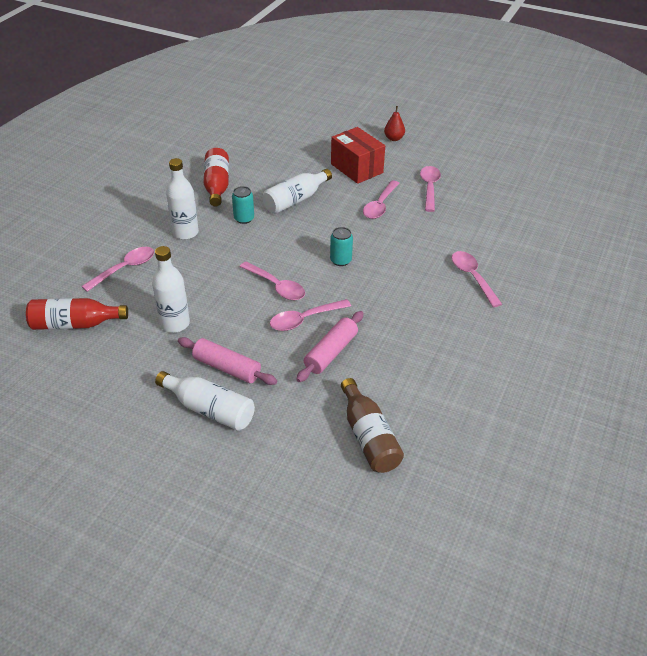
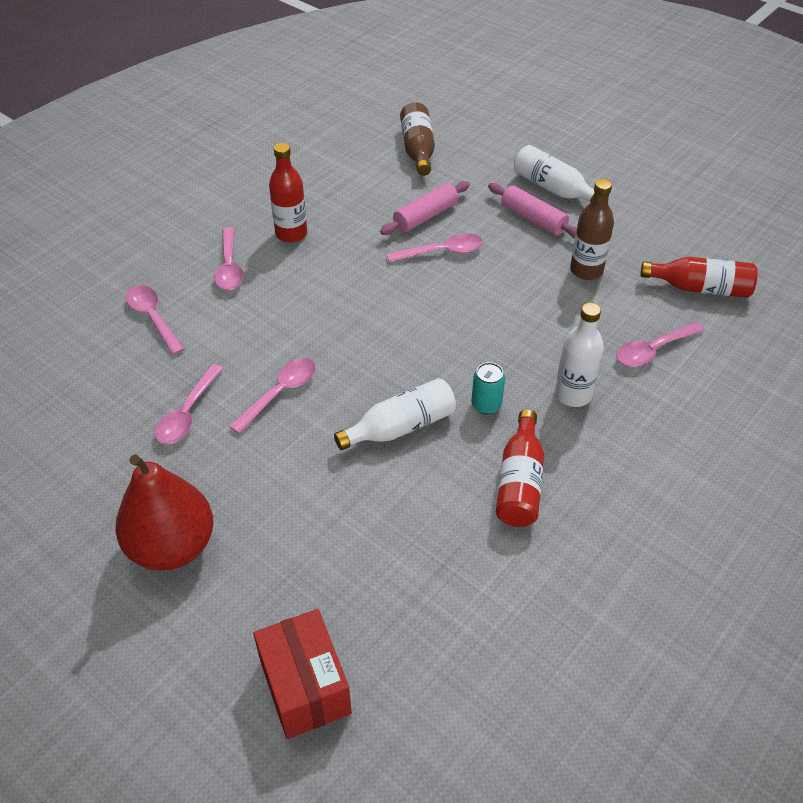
camera: 165 degrees left, 5 degrees up
white bottle [152,246,190,333] -> brown bottle [570,179,614,280]
pink spoon [239,261,305,300] -> pink spoon moved to [126,285,185,355]
turquoise can [330,227,353,266] -> none
red box [331,127,385,184] -> red box moved to [253,609,352,739]
red pear [384,106,405,141] -> red pear [116,454,214,571], size x2.32
none -> red bottle [269,143,307,243]

